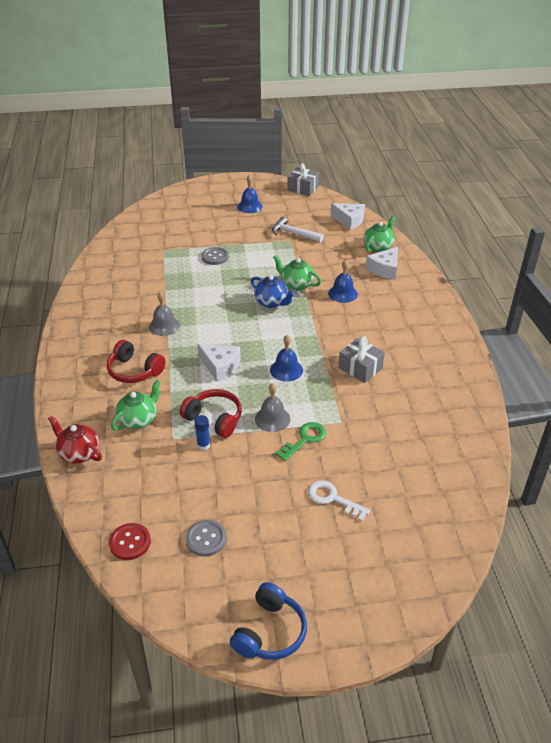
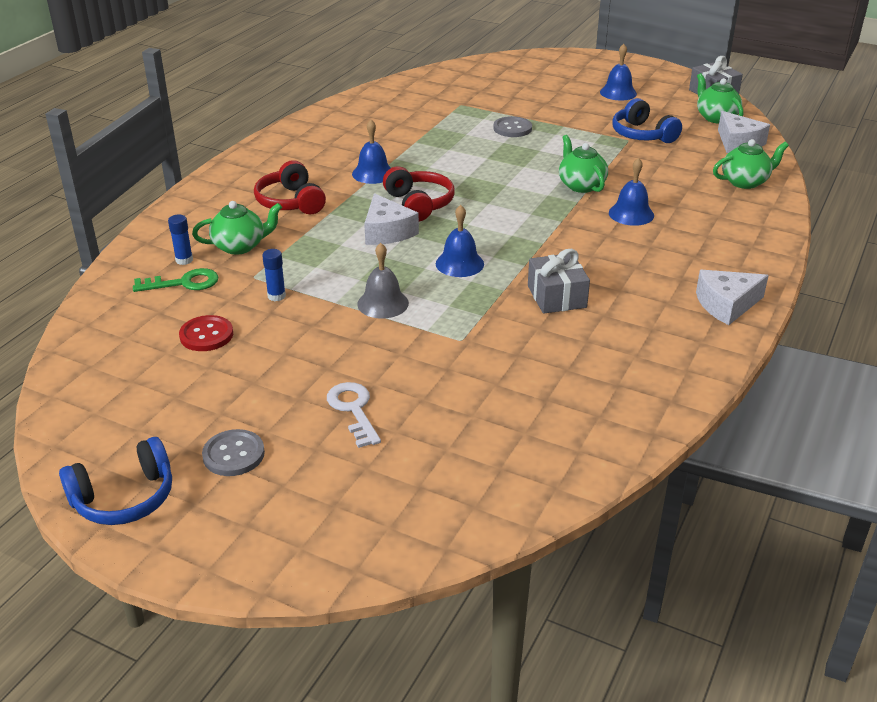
camera: 35 degrees right, 5 degrees down
red teapot [48,416,102,463] -> none
red button [109,523,151,560] -> red button moved to [179,315,233,351]
grey bell [149,292,180,336] -> blue bell [352,120,391,184]
red headphones [179,389,242,438] -> red headphones moved to [383,166,455,221]
grey button [185,520,227,556] -> grey button moved to [202,429,265,476]
blue teapot [251,275,295,308] -> none
white hammer [272,217,324,242] -> blue headphones [612,98,682,143]
green key [275,422,326,461] -> green key moved to [133,268,218,292]
white cheese [366,247,398,280] -> white cheese moved to [696,270,769,325]
none -> blue glue stick [168,214,193,265]
none -> green teapot [697,73,743,124]

